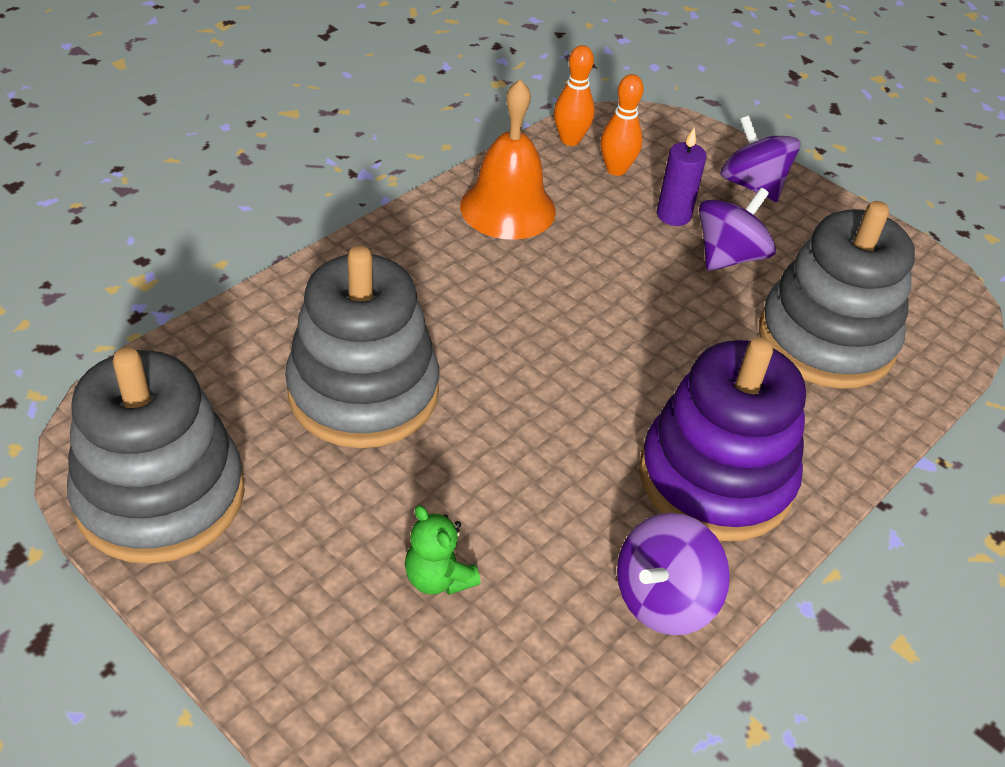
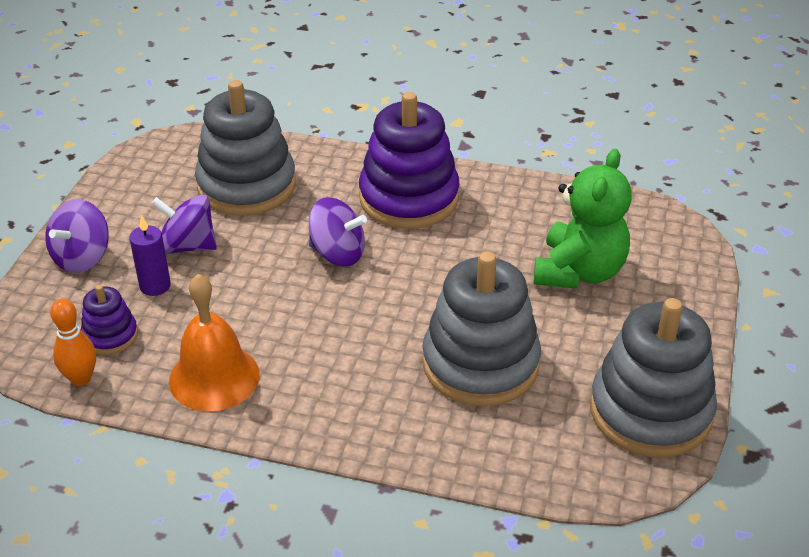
camera: 115 degrees left, 5 degrees down
green teddy bear [405,505,481,595] -> green teddy bear [534,149,632,289], size x2.07
orange bowling pin [600,74,644,176] -> purple stacking toy [81,285,138,355]
purple spinning top [617,513,730,635] -> purple spinning top moved to [309,197,367,266]

